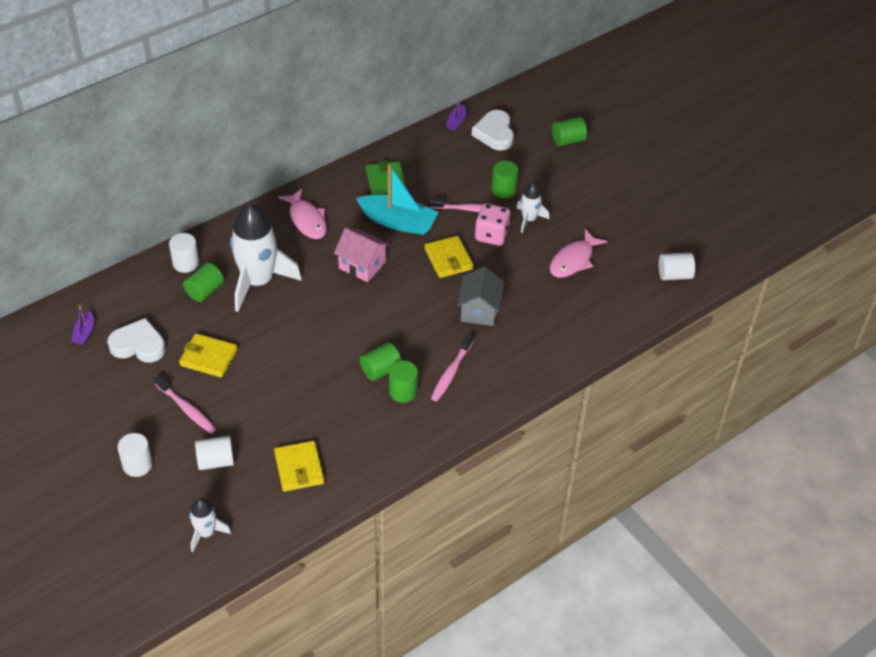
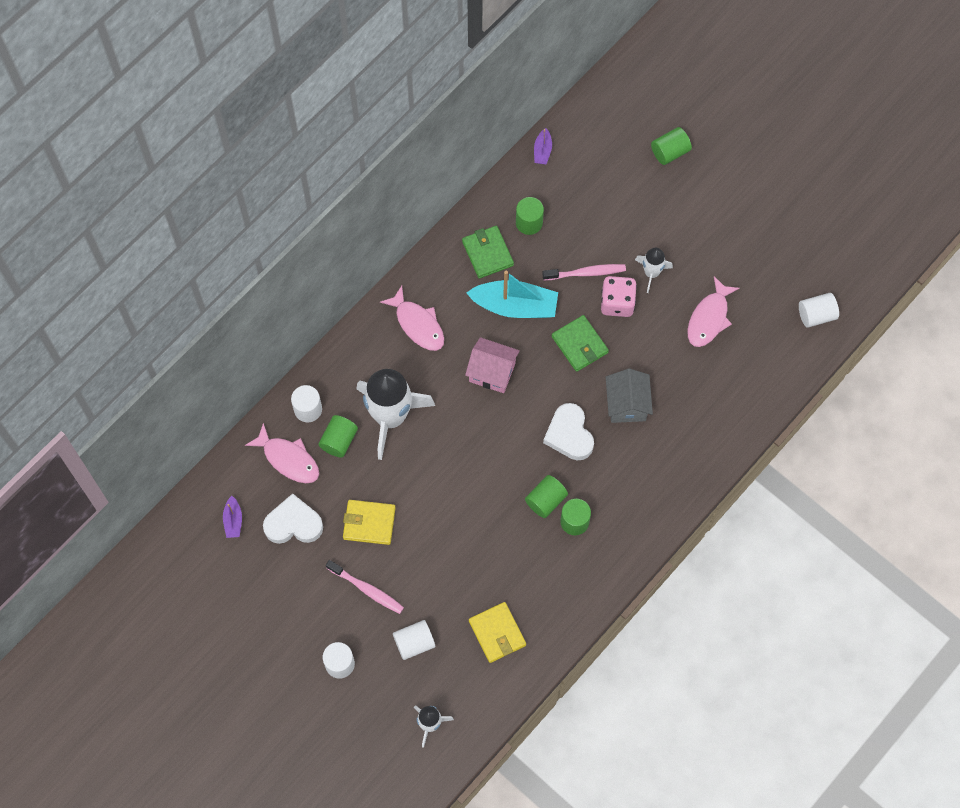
camera: 10 degrees left, 20 degrees up
yellow wallet [424,236,473,278] -> green wallet [552,315,609,372]
pink toothbrush [431,334,473,401] -> none
white heart [472,110,514,151] -> white heart moved to [543,403,594,460]
green cylinder [492,161,518,199] -> green cylinder moved to [516,197,544,235]
none -> pink fish [245,423,319,483]

